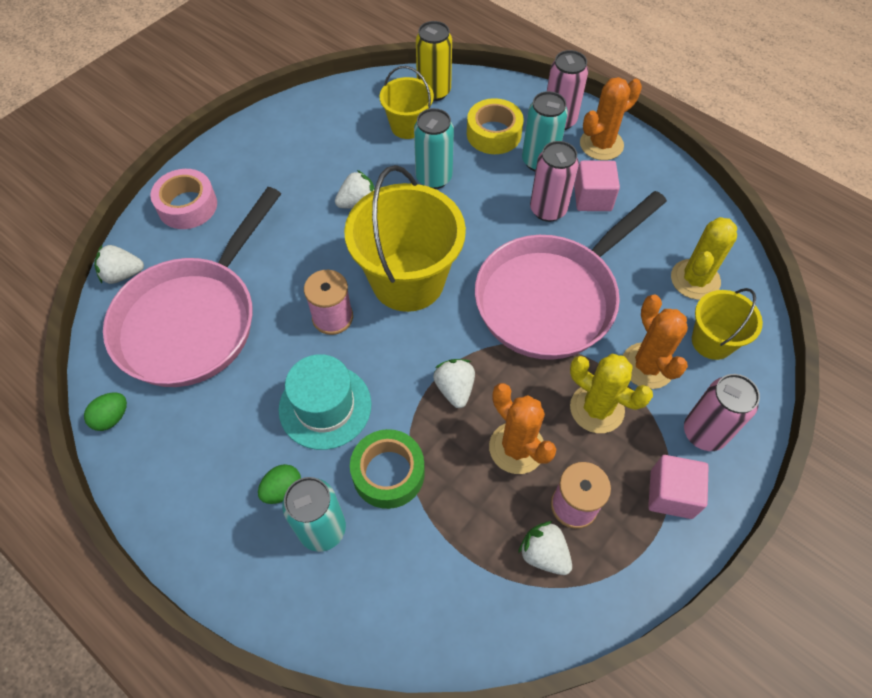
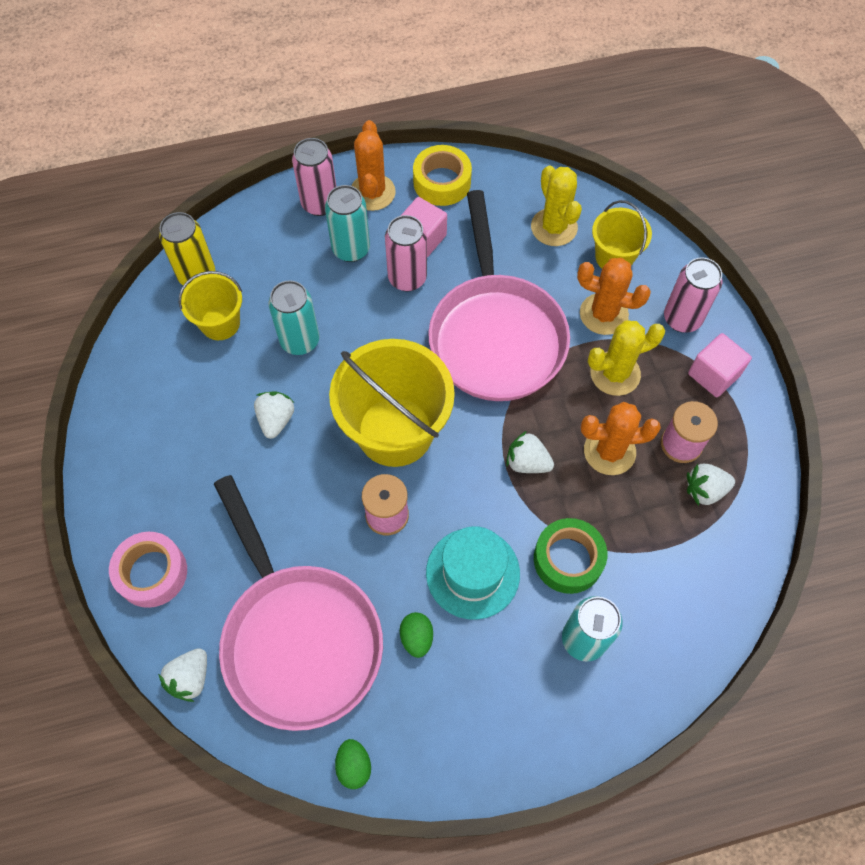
camera: 55 degrees left, 5 degrees up
green egg [258,464,301,504] -> green egg moved to [400,612,433,658]
yellow tape [467,98,524,154] -> yellow tape moved to [413,145,472,206]

